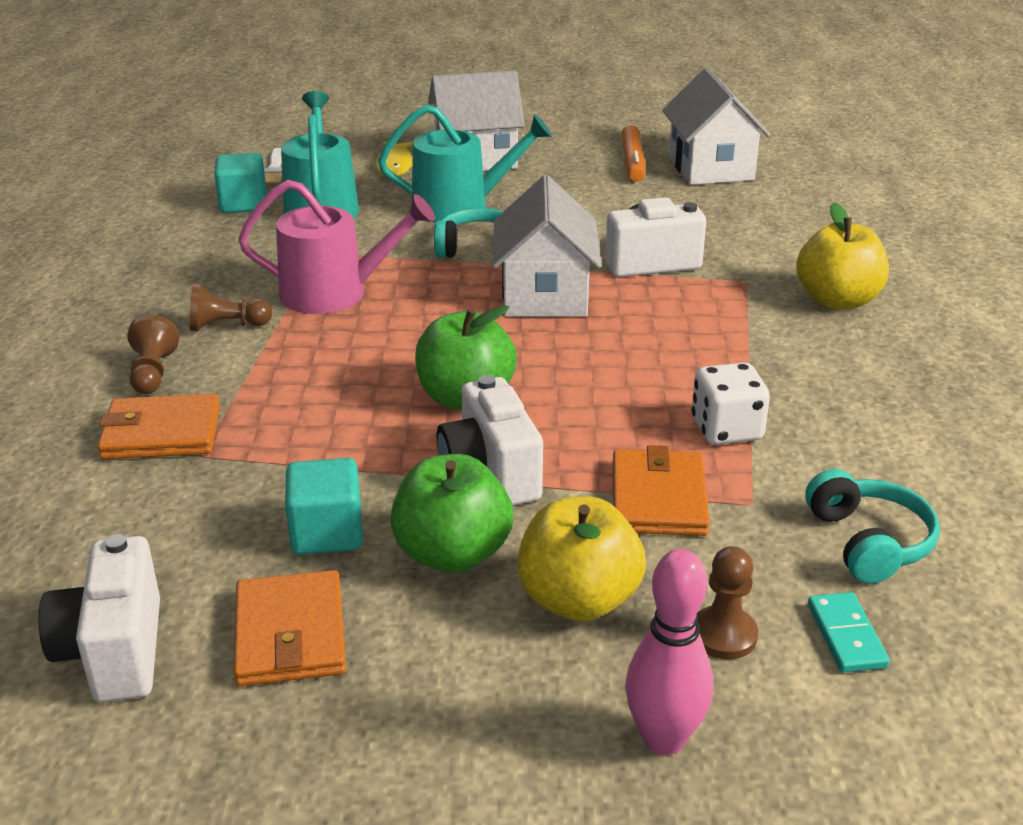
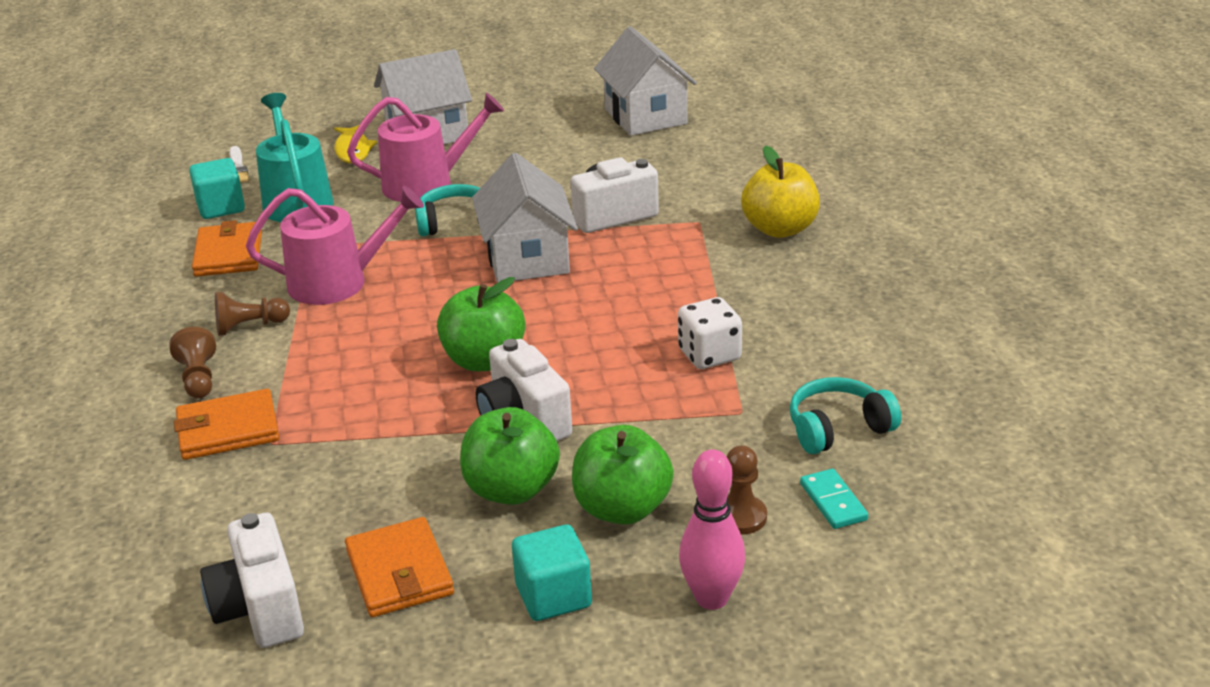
camera: 10 degrees left, 0 degrees up
turquoise cube [285,458,363,555] -> turquoise cube moved to [512,525,592,621]
turquoise watering can [378,105,552,223] -> pink watering can [347,93,504,202]
yellow apple [517,496,646,621] -> green apple [572,425,674,525]
orange wallet [613,445,710,536] -> orange wallet moved to [192,220,262,277]
orange marker [621,125,645,182] -> none
turquoise headphones [805,469,940,584] -> turquoise headphones turned 90 degrees counterclockwise [789,377,901,454]

